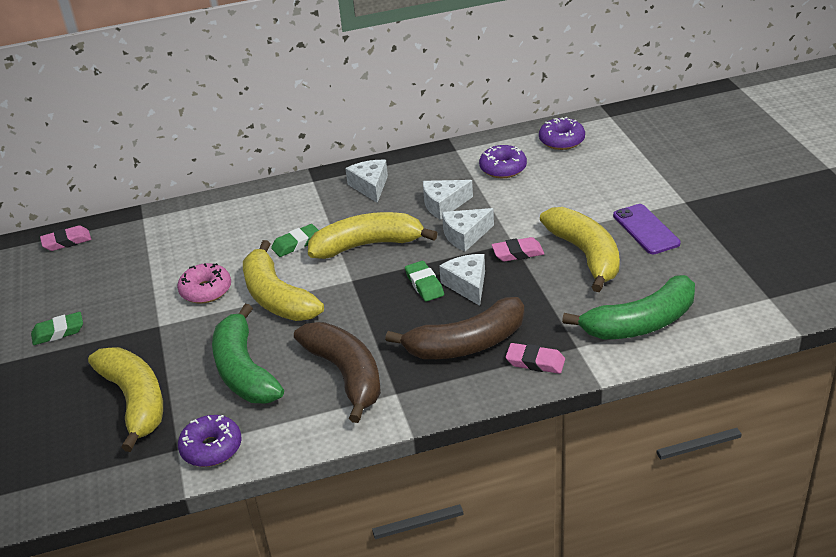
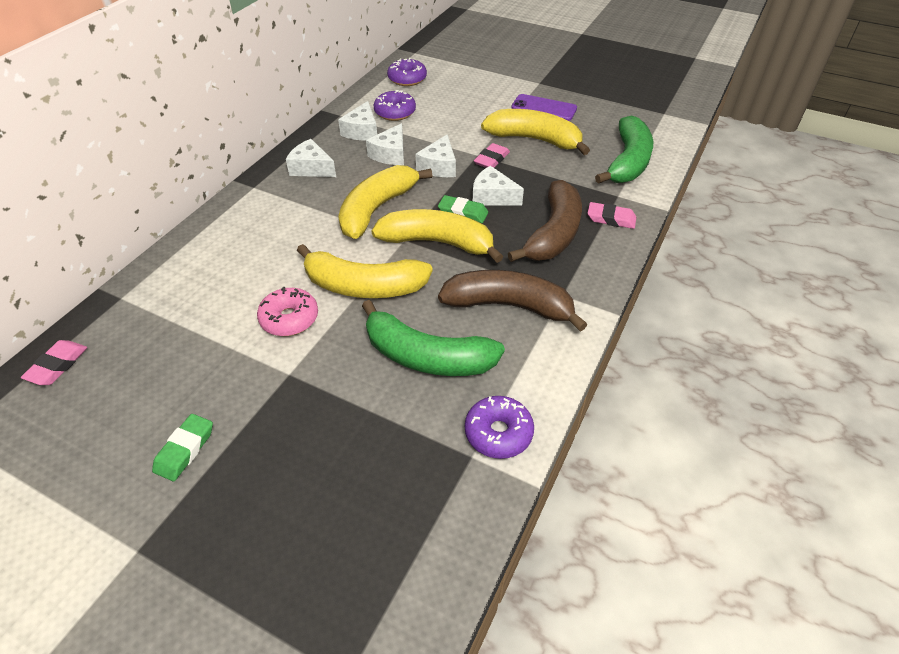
camera: 50 degrees left, 10 degrees up
yellow banana [88,347,163,452] -> yellow banana moved to [372,209,503,263]
green eraser [271,224,319,257] -> none
pink eraser [506,343,565,374] -> pink eraser turned 45 degrees clockwise [588,202,636,229]
none -> white cheese [338,101,377,140]

